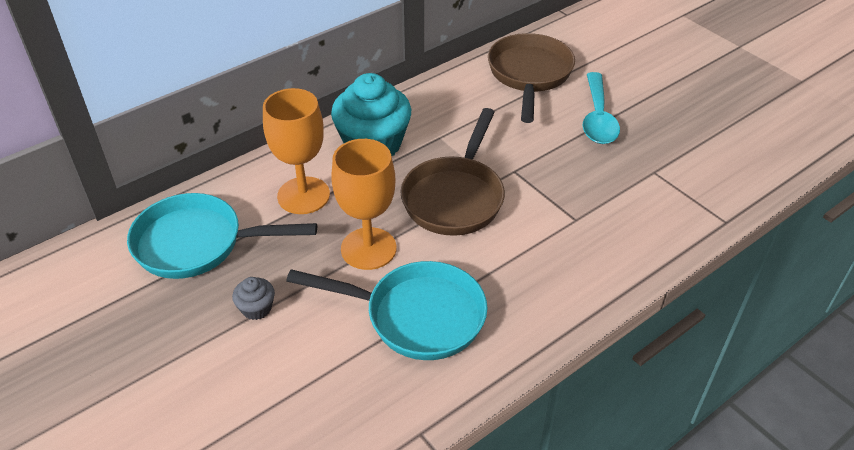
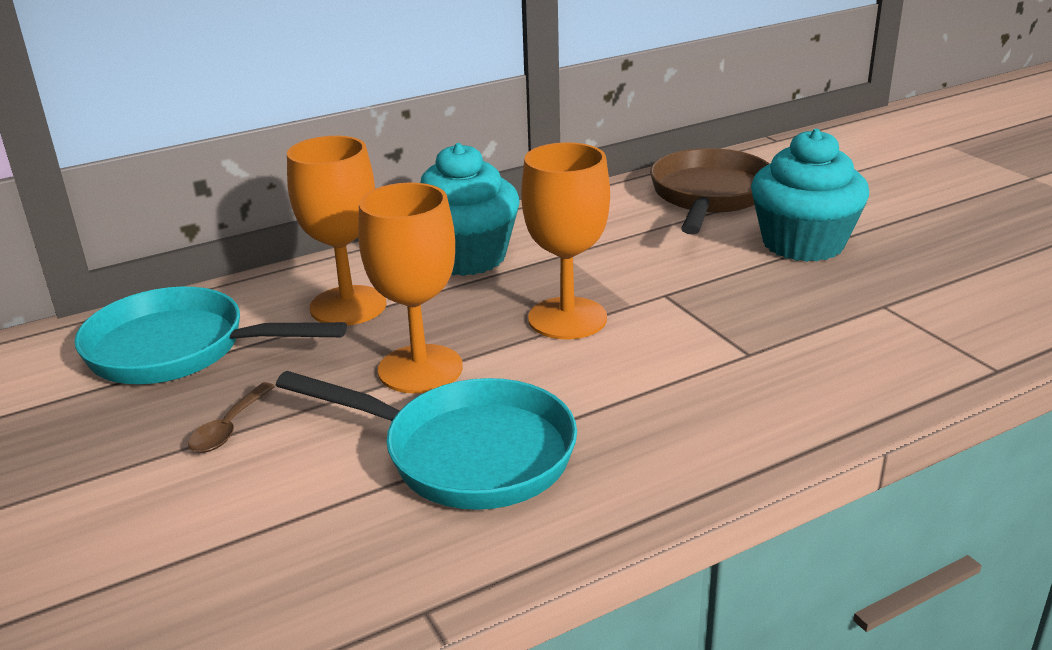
camera: 10 degrees right, 15 degrees down
grey cupcake [232,277,275,320] -> brown spoon [188,382,275,453]
brown pan [400,108,505,236] -> orange goblet [521,142,610,339]
turquoise spoon [583,72,620,144] -> turquoise cupcake [751,129,869,262]

